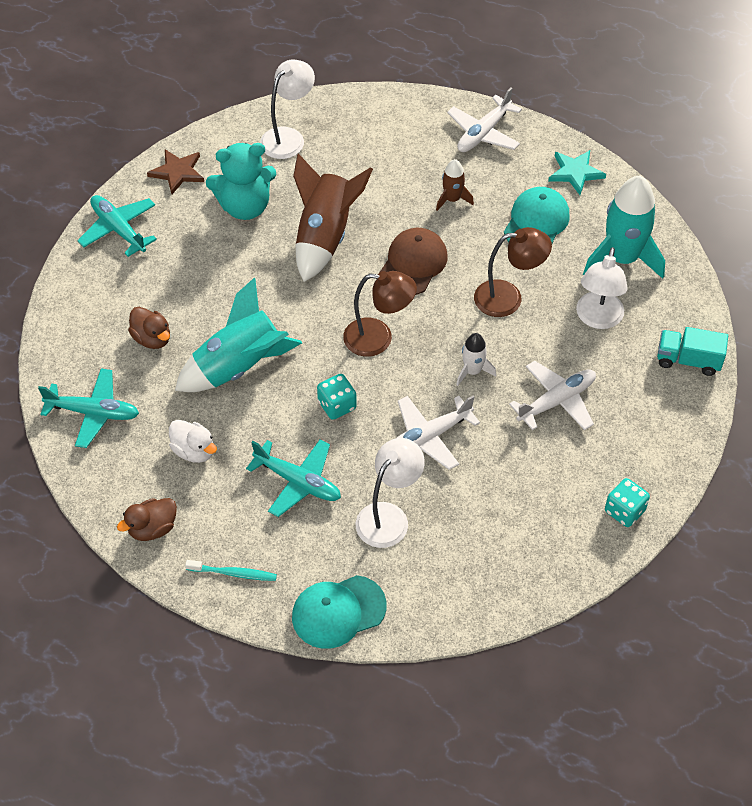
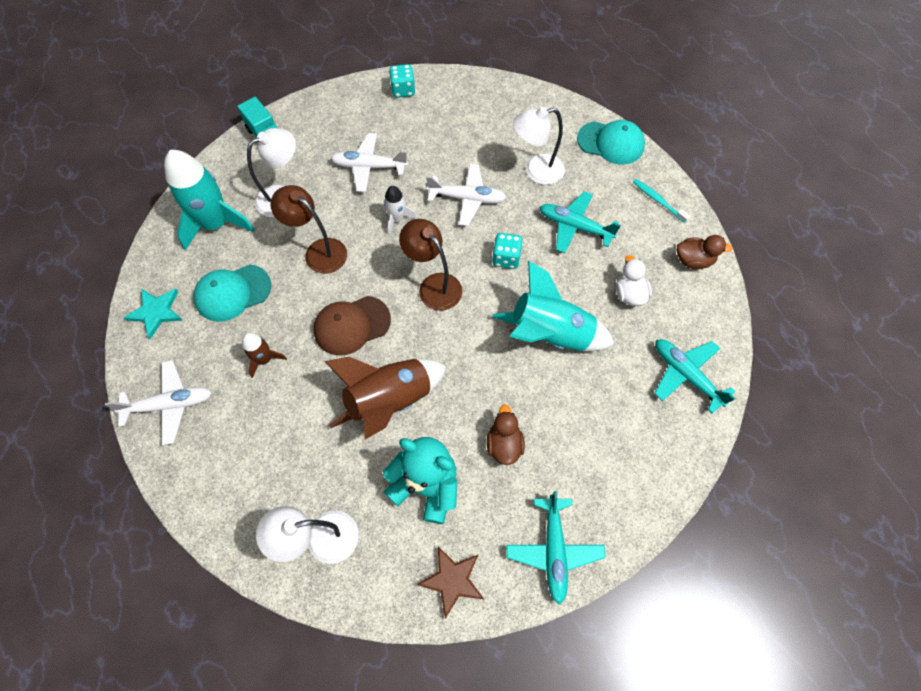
camera: 140 degrees left, 10 degrees up
brown duck [128,307,170,349] -> brown duck moved to [487,404,525,465]
turquoise plane [246,440,341,517] -> turquoise plane turned 45 degrees counterclockwise [539,191,621,253]

